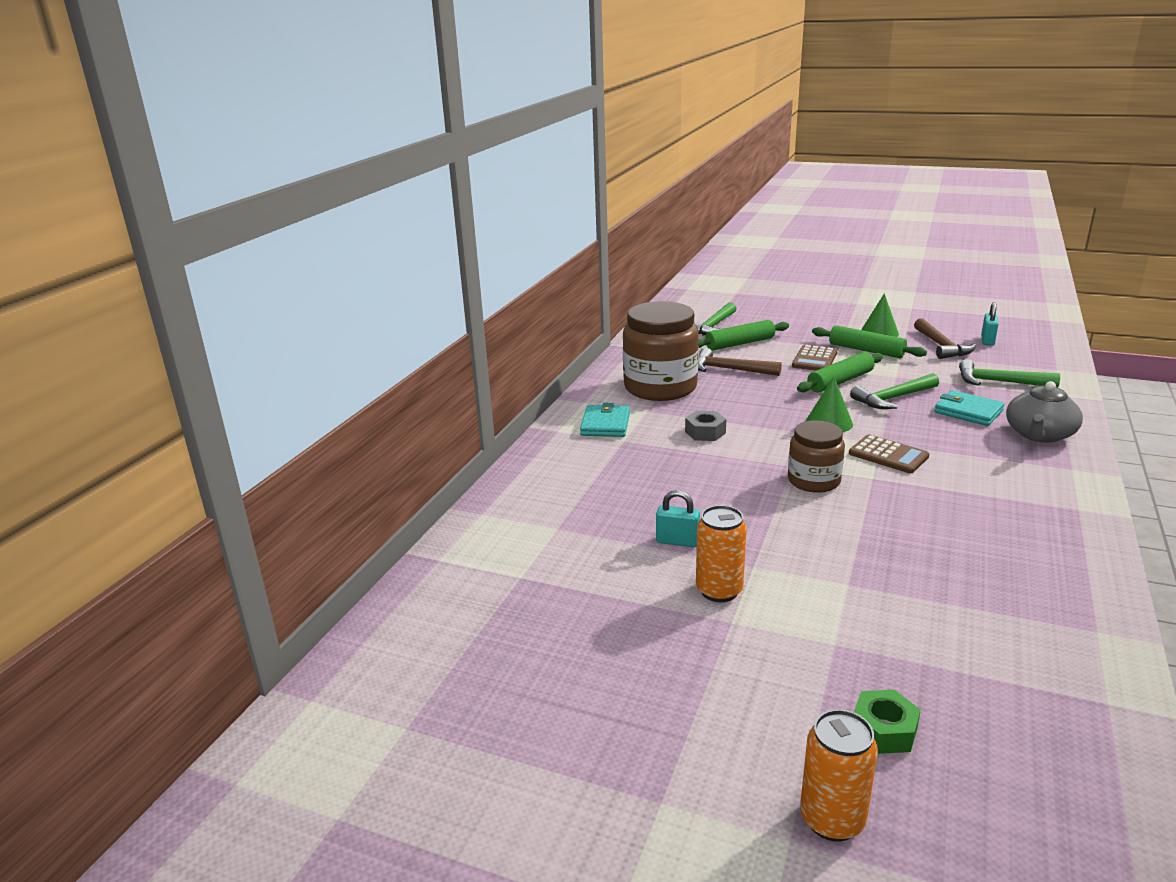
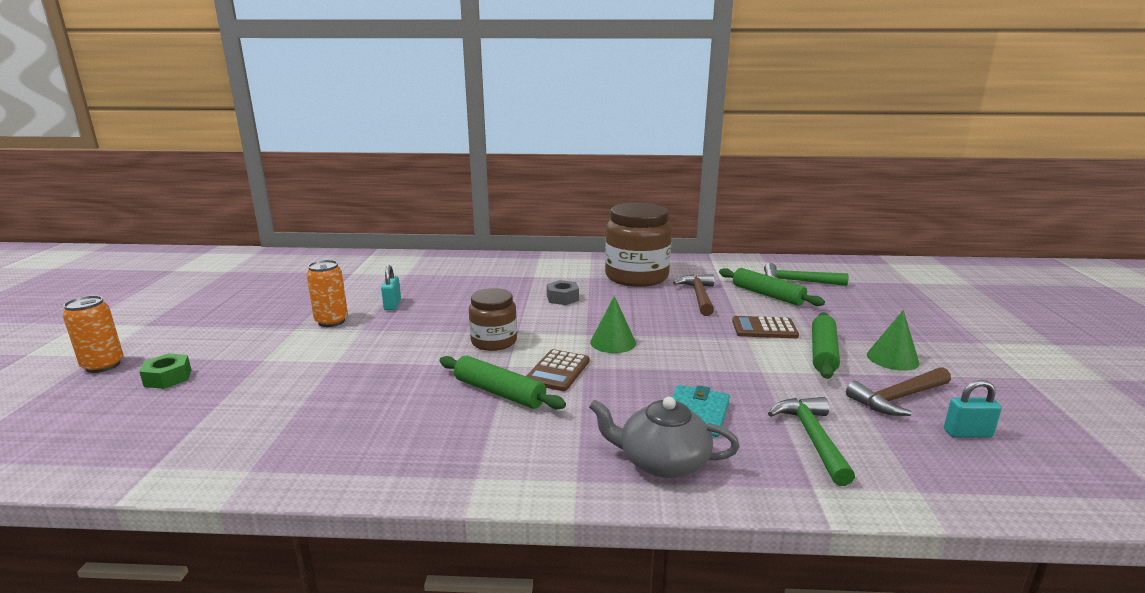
camera: 70 degrees right, 5 degrees down
turquoise wallet [580,403,630,437] -> none
green rolling pin [797,352,883,393] -> green rolling pin moved to [439,356,566,410]
green hammer [850,373,939,409] -> none

